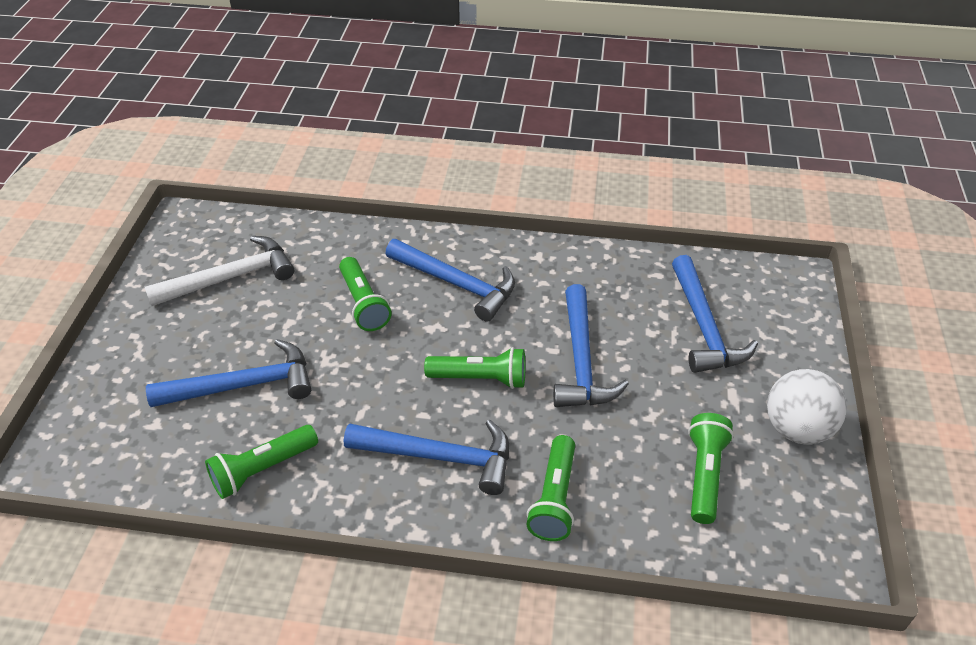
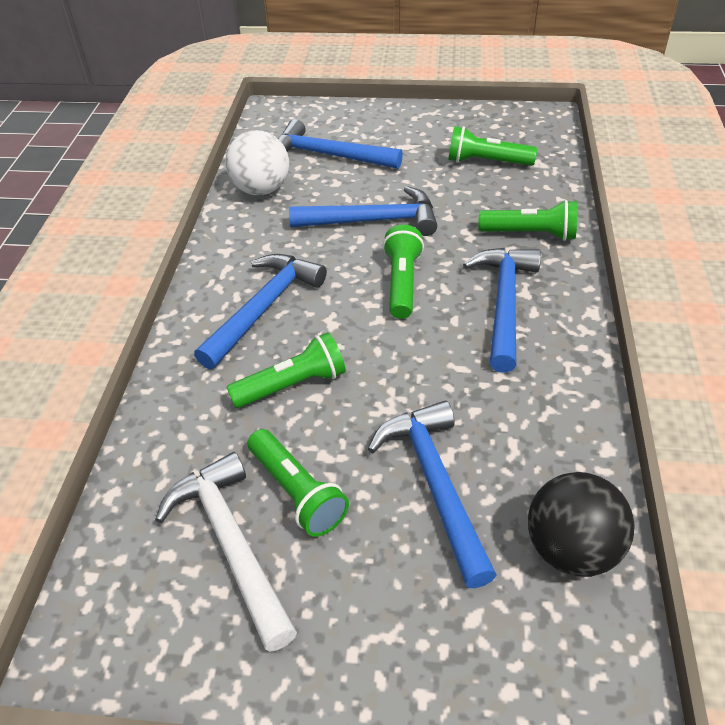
camera: 90 degrees left, 0 degrees up
green flashlight [205,425,318,499] -> green flashlight moved to [248,429,349,537]
blue hammer [672,255,758,373] -> blue hammer turned 150 degrees counterclockwise [279,119,403,169]
white ball [767,369,847,444] -> white ball moved to [225,130,289,195]
none -> black ball [528,472,635,577]

